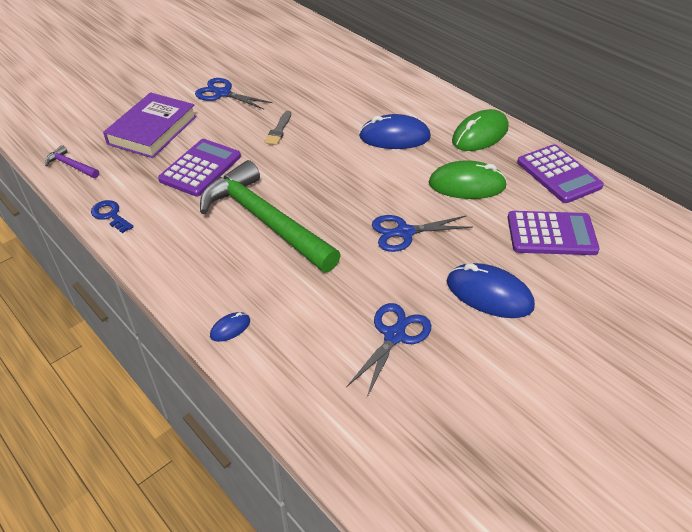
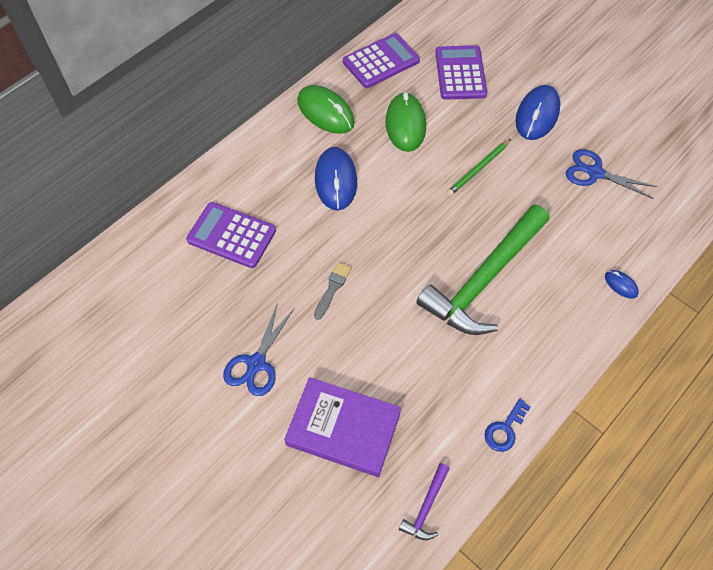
camera: 95 degrees left, 15 degrees up
purple calculator [158,139,241,196] -> purple calculator moved to [186,202,276,268]
grey brush [265,111,291,145] -> grey brush turned 75 degrees counterclockwise [314,262,351,320]
blue scissors [372,215,473,252] -> green pencil [447,139,511,196]

